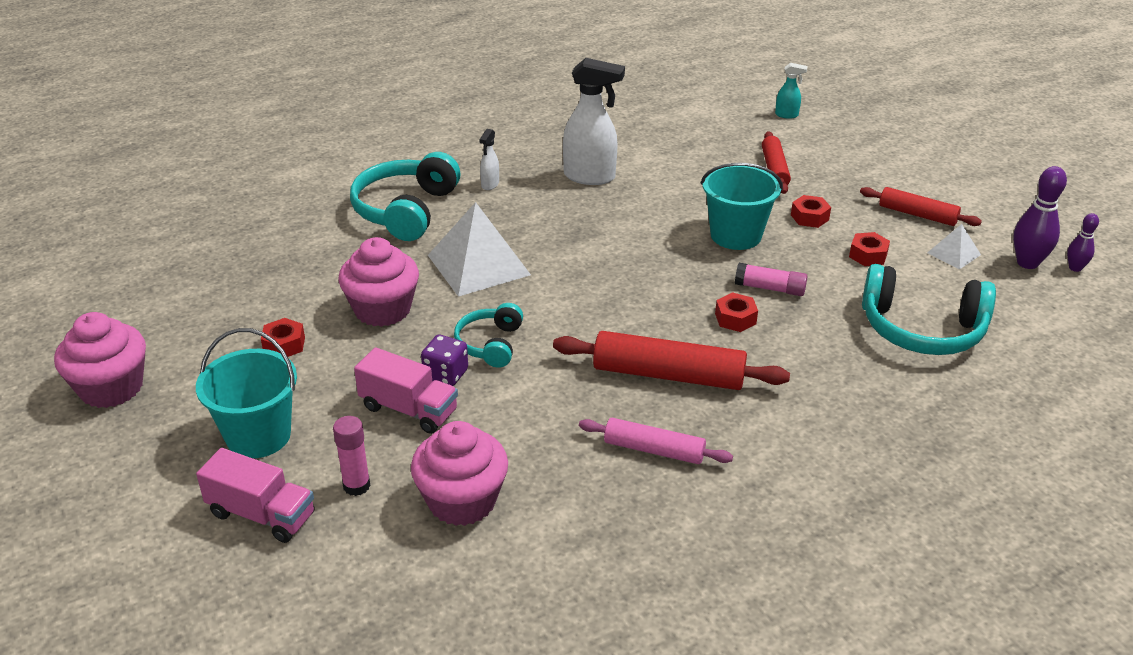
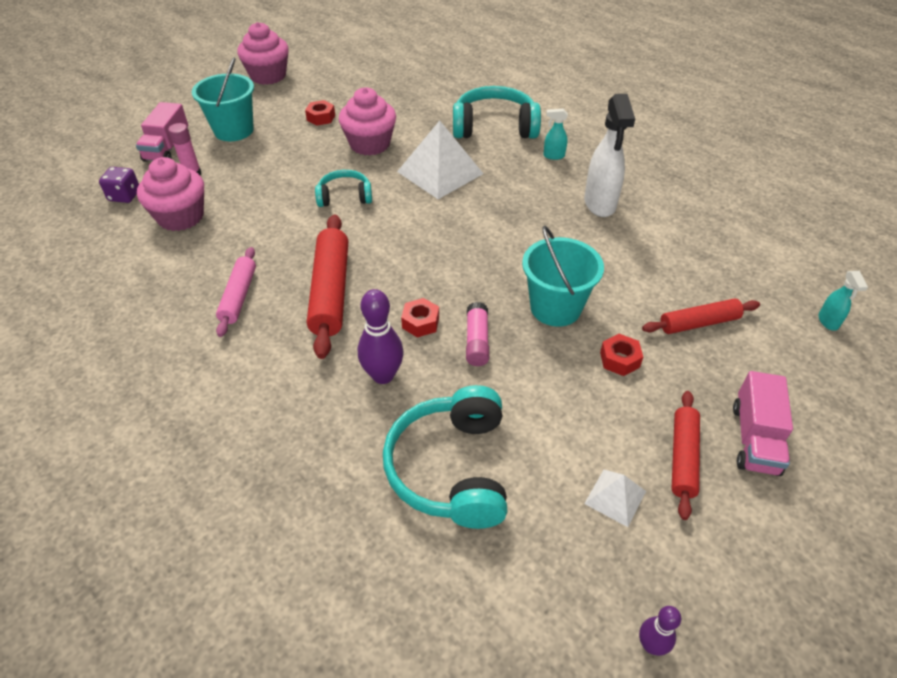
camera: 75 degrees right, 10 degrees up
pink truck [354,347,458,434] -> pink truck moved to [733,371,793,476]
purple dice [421,335,468,386] -> purple dice moved to [99,167,139,203]
white spray bottle [480,129,499,190] -> turquoise spray bottle [543,109,568,160]
red nut [849,232,890,266] -> none
purple bowling pin [1013,166,1067,269] -> purple bowling pin moved to [358,289,404,384]

